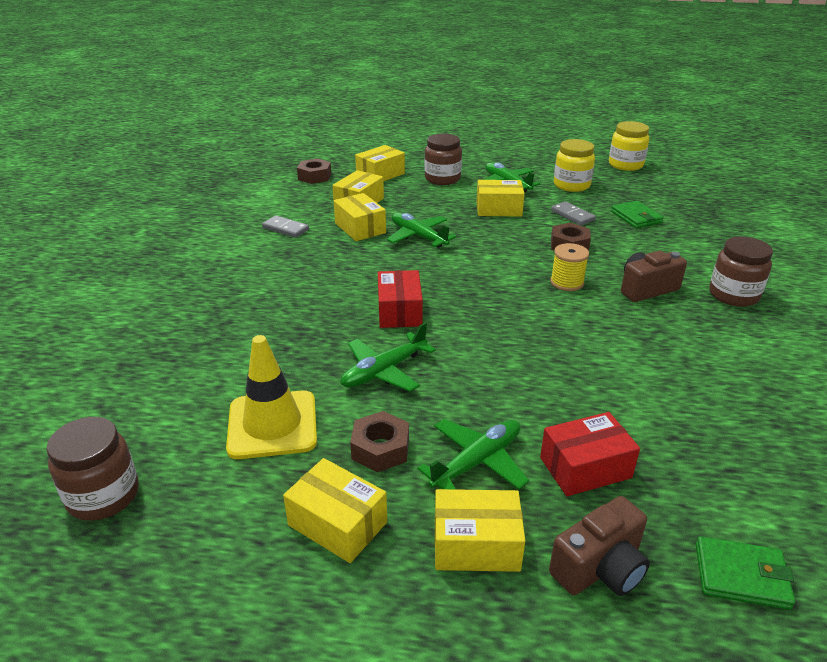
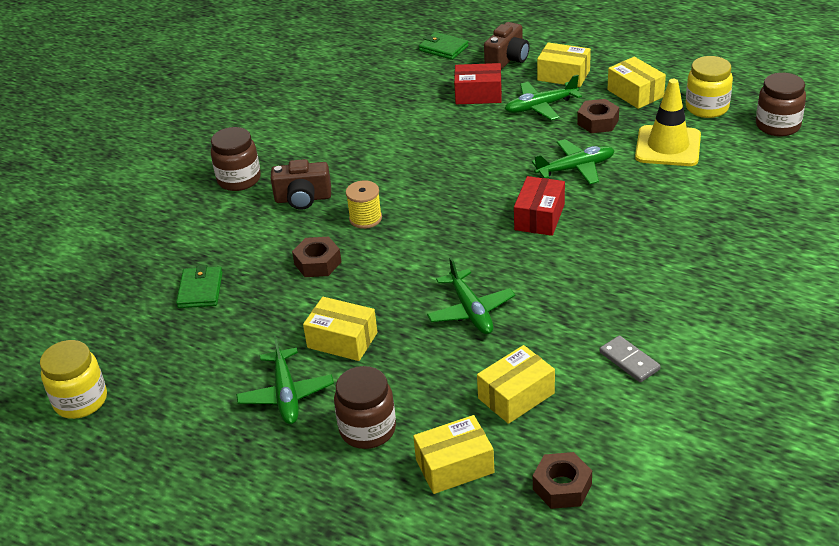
camera: 155 degrees left, 5 degrees up
yellow box [334,193,386,241] -> none
brown camera [549,496,650,596] -> brown camera turned 135 degrees clockwise [484,22,530,70]
grey domino [551,201,596,225] -> none
yellow jar [554,139,595,192] -> yellow jar moved to [686,56,733,118]

